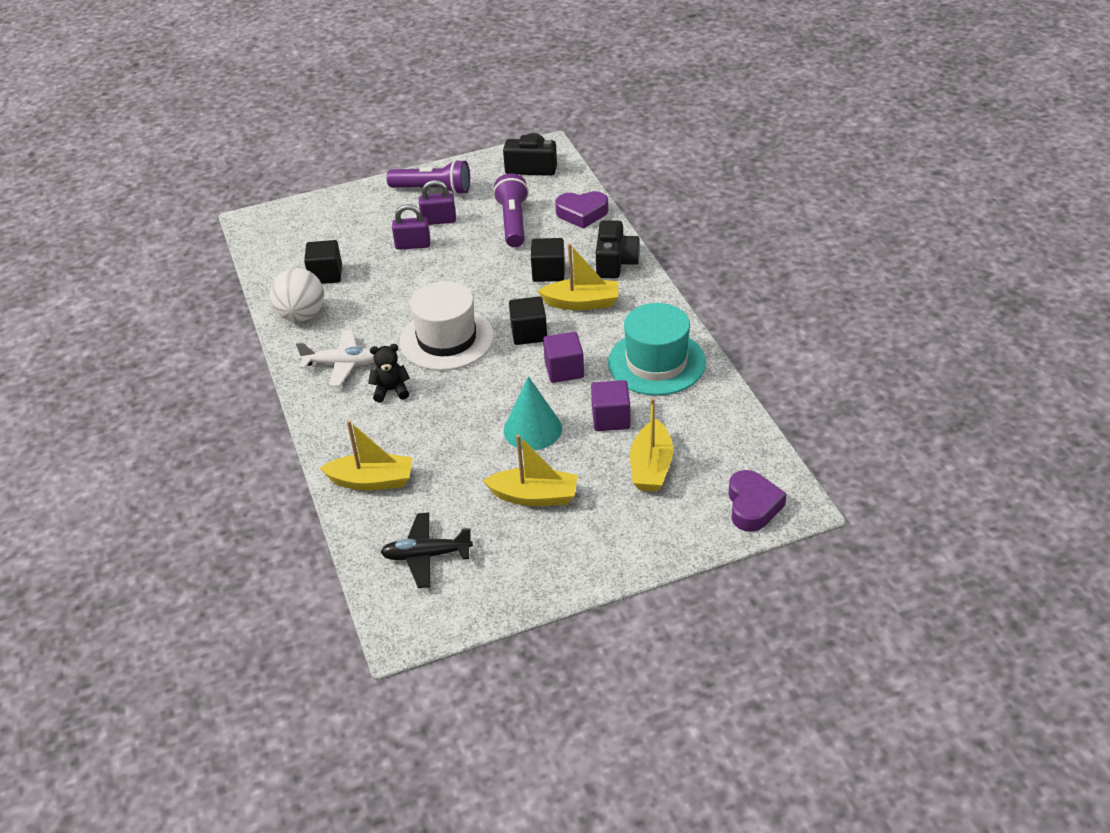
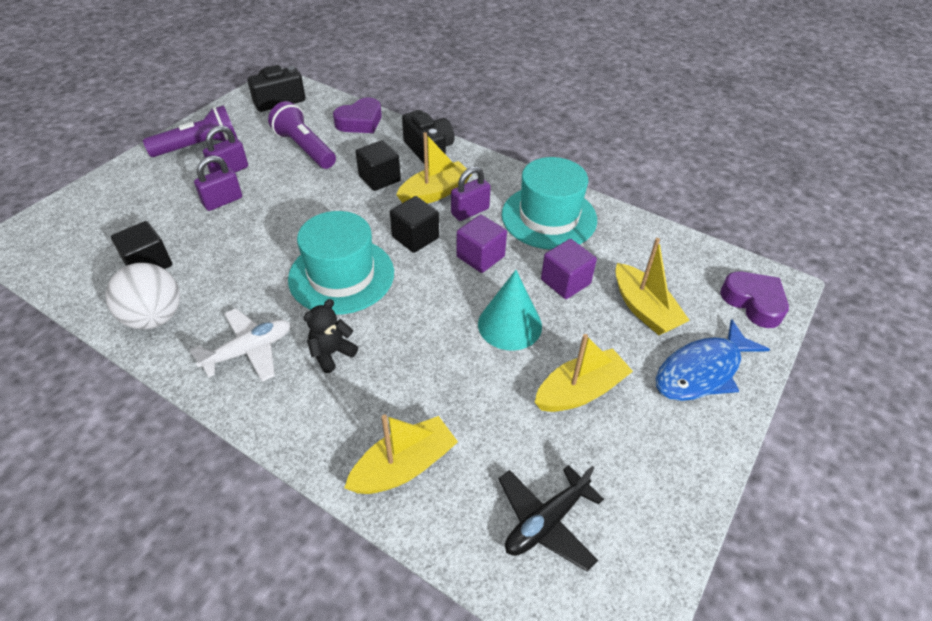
camera: 40 degrees left, 5 degrees up
white hat [400,281,494,371] -> turquoise hat [288,211,394,315]
none -> purple padlock [451,166,491,221]
none -> blue fish [656,319,770,401]

